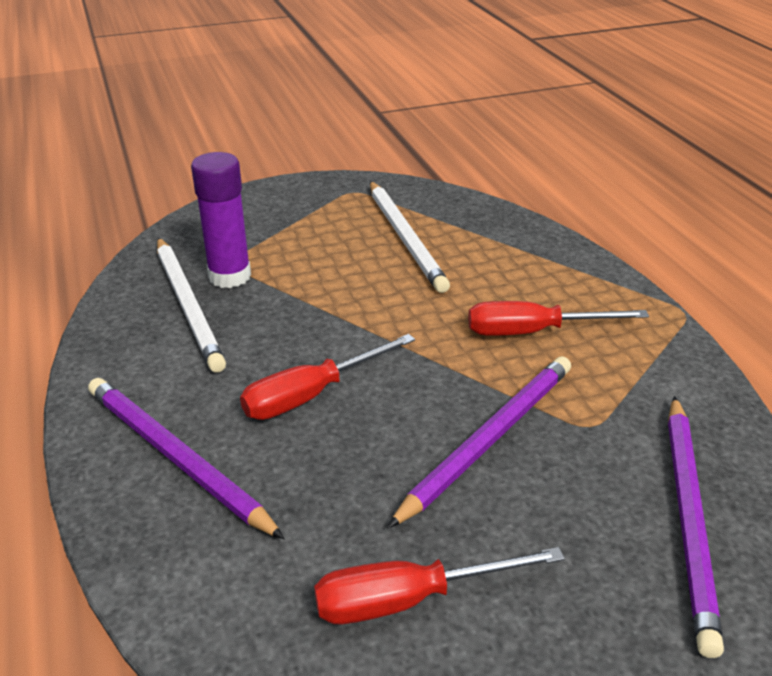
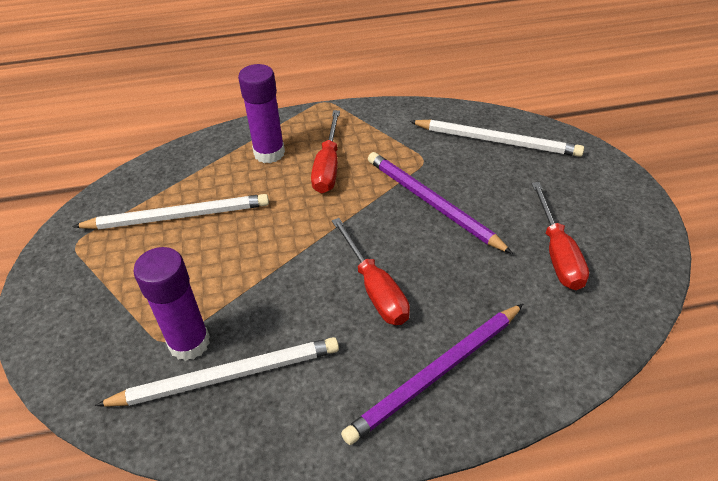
camera: 80 degrees left, 10 degrees up
purple pencil [668,396,724,658] -> white pencil [409,120,584,157]
none -> purple glue stick [238,64,285,163]

